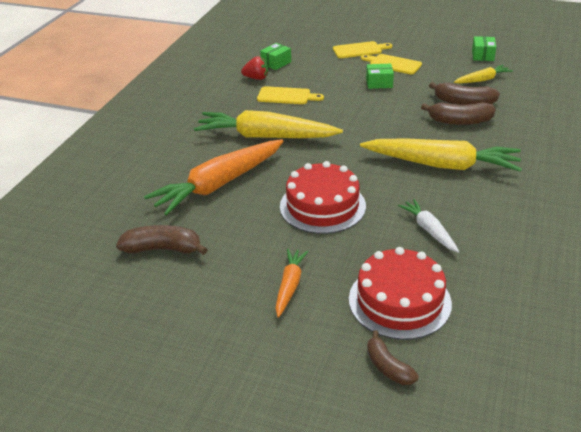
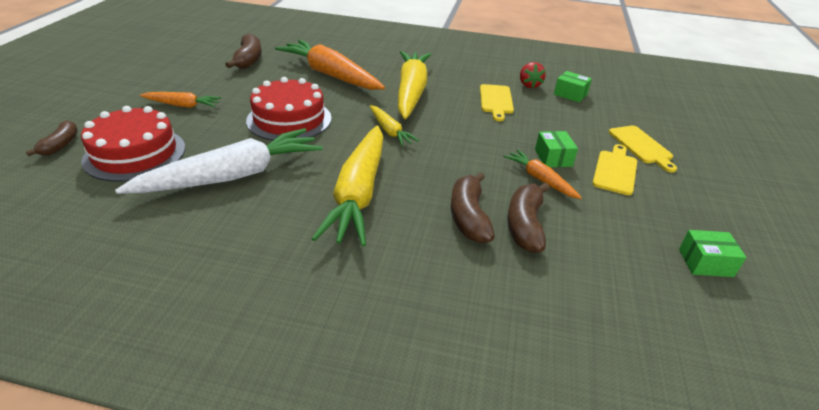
camera: 80 degrees right, 0 degrees up
brown banana [367,330,419,385] -> brown banana turned 135 degrees clockwise [26,120,78,156]
white carrot [398,199,459,253] -> white carrot [115,128,323,194], size x2.00
yellow carrot [454,65,513,83] -> yellow carrot moved to [370,105,419,146]
none -> orange carrot [503,150,582,199]

